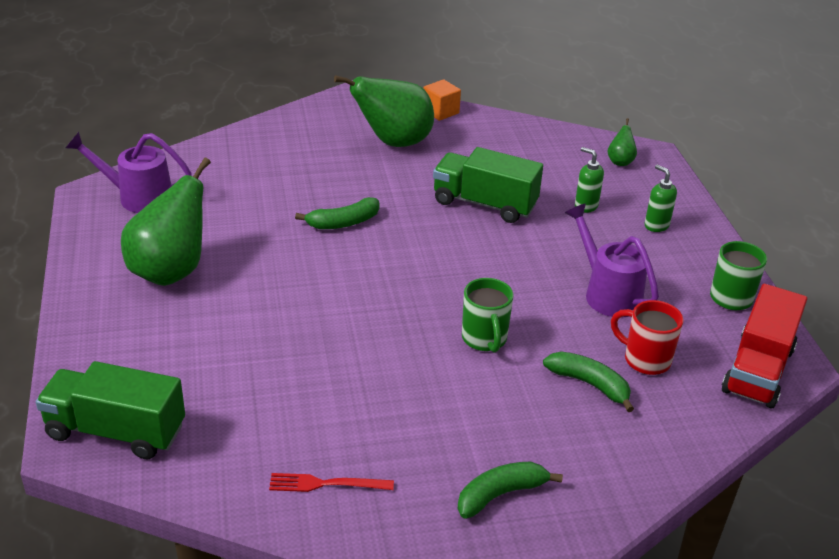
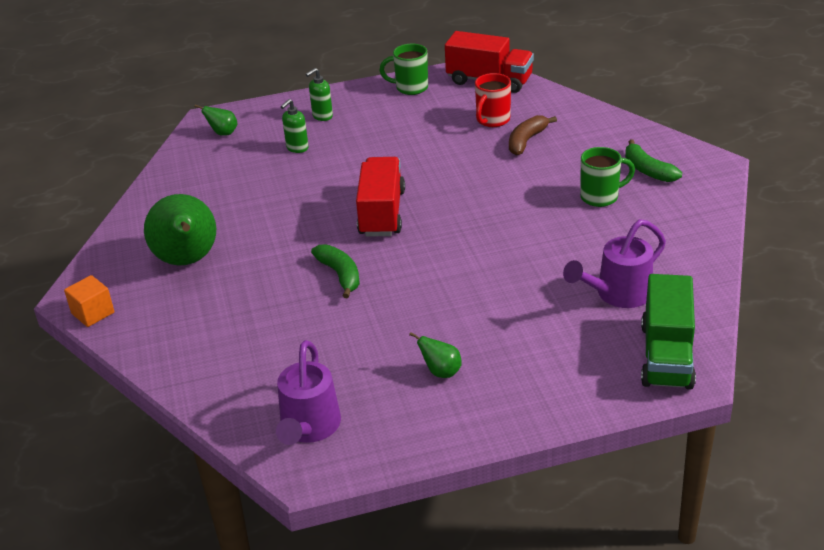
camera: 90 degrees left, 0 degrees up
green pear [121,158,211,286] -> green pear [409,332,462,378], size x0.44
red fork [269,473,394,492] -> none
orange cube [423,79,461,121] -> orange cube moved to [64,275,114,327]
green truck [433,147,543,223] -> none
green mug [462,278,514,353] -> green mug moved to [580,147,635,207]
green banana [543,352,634,412] -> brown banana [509,115,557,156]
purple watering can [565,203,659,318] -> purple watering can moved to [563,219,666,308]
none -> red truck [356,157,405,237]

